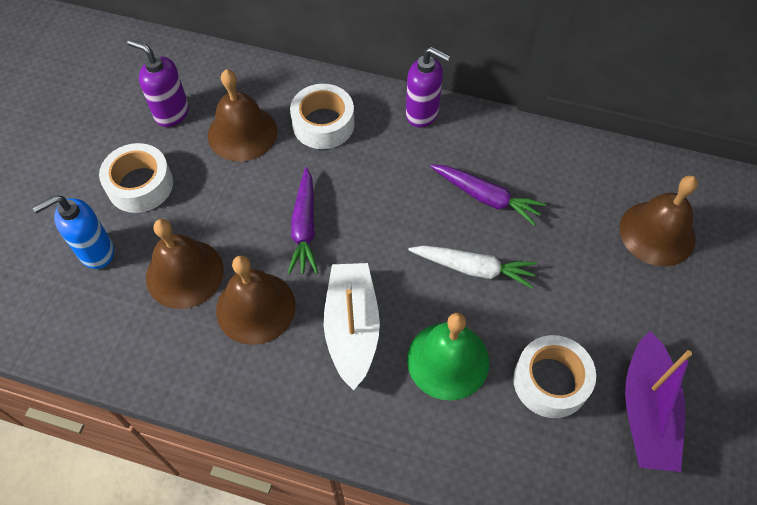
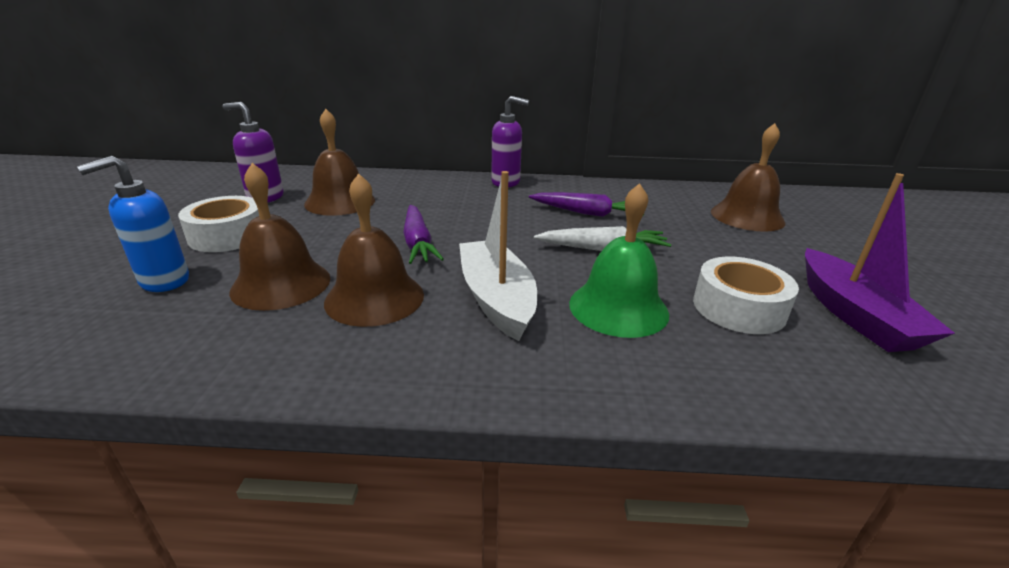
camera: 15 degrees left, 30 degrees down
white tape [290,84,354,149] -> none

